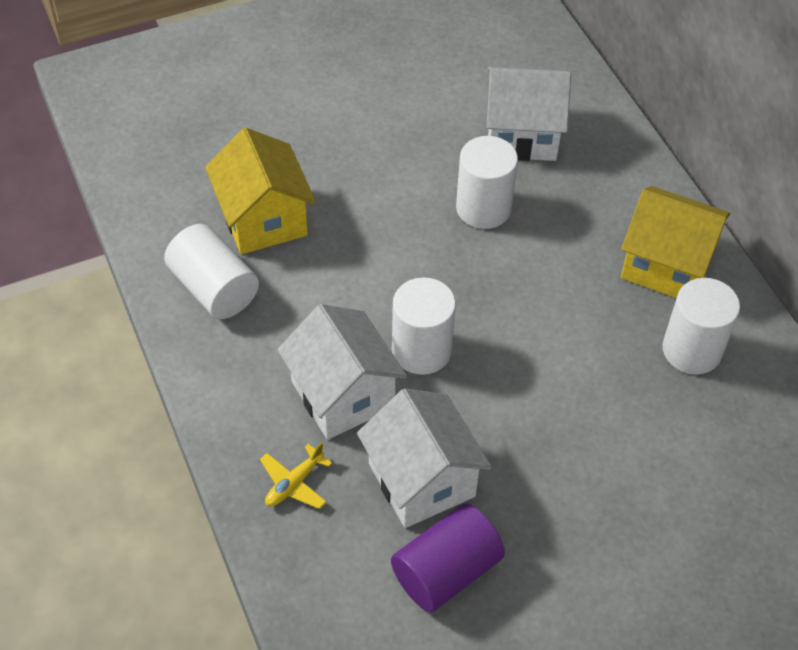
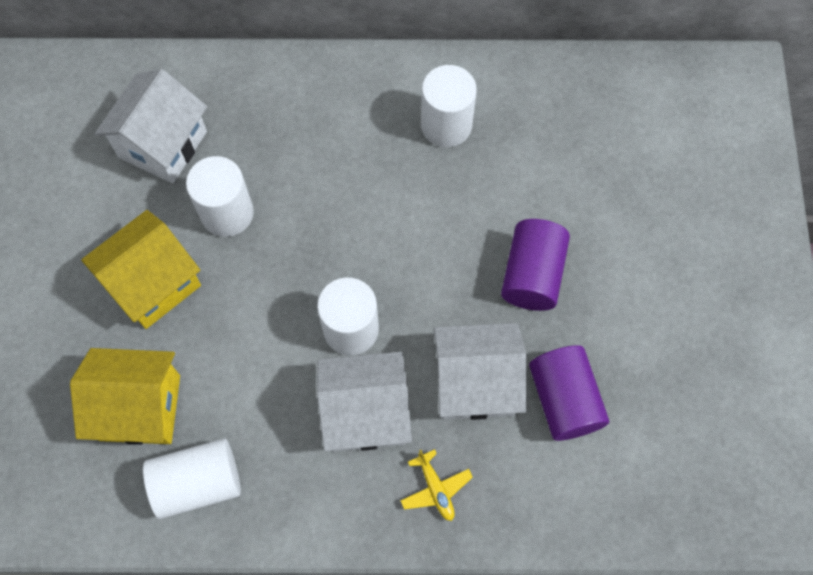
camera: 65 degrees left, 15 degrees up
yellow house [621,186,730,298] -> yellow house moved to [81,210,201,329]
none -> purple cylinder [501,219,570,311]

